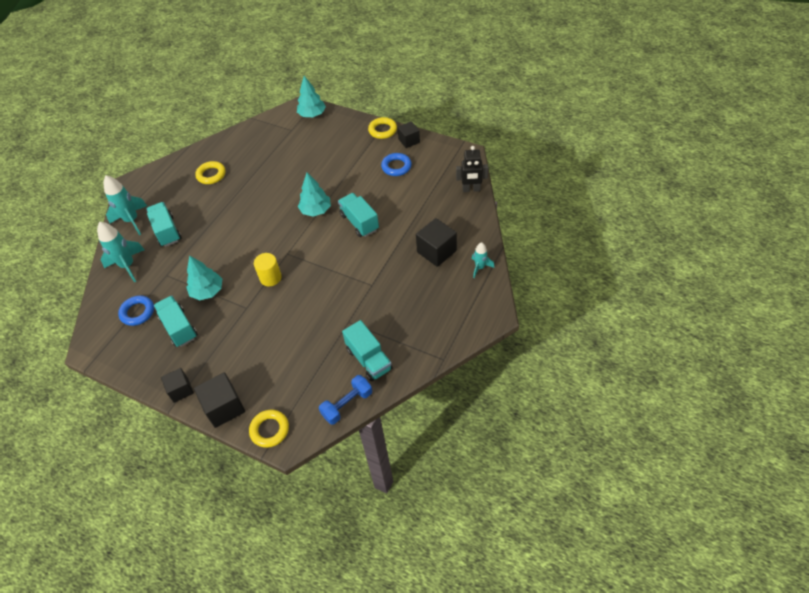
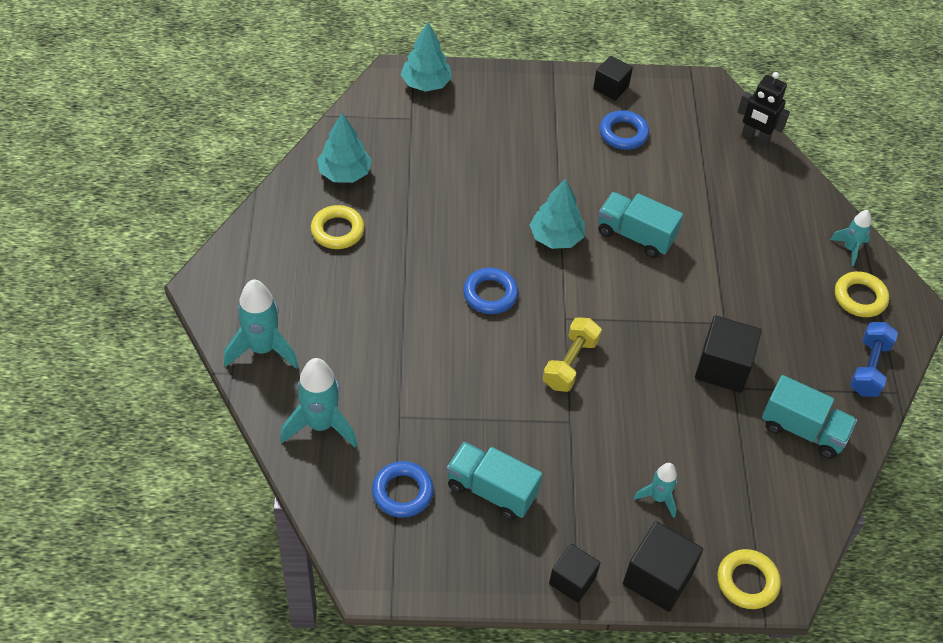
camera: 35 degrees left, 0 degrees up
turquoise truck [146,202,182,247] -> none
turquoise tree [186,255,222,300] -> turquoise tree moved to [317,113,372,183]
yellow cylinder [254,253,282,286] -> yellow dumbbell [543,317,602,392]
blue dumbbell [319,375,372,425] -> blue dumbbell moved to [850,322,898,397]
yellow ring [368,117,397,139] -> yellow ring moved to [835,271,889,317]
black cube [416,218,457,267] -> black cube moved to [695,315,761,393]
black robot [456,146,488,192] -> black robot turned 60 degrees clockwise [738,72,790,147]
none -> blue ring [463,268,518,314]
none -> turquoise rocket [634,463,678,518]

